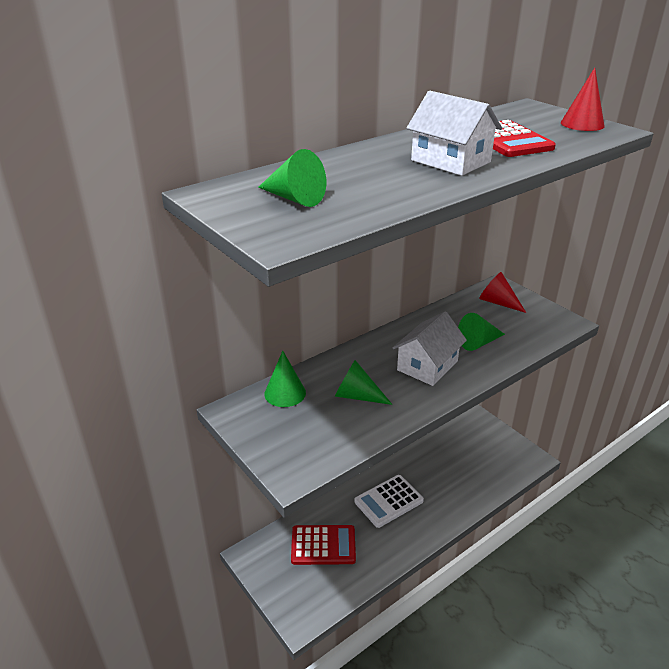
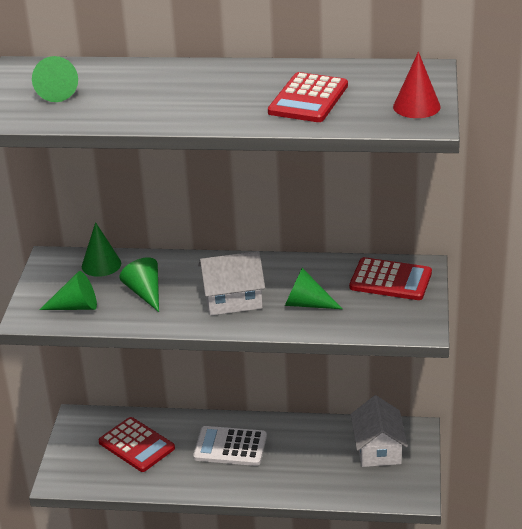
camera: 45 degrees right, 0 degrees up
white house [407,91,502,176] -> white house moved to [351,395,408,467]
red cone [479,272,526,313] -> red calculator [349,257,432,300]
none -> green cone [40,271,97,310]

